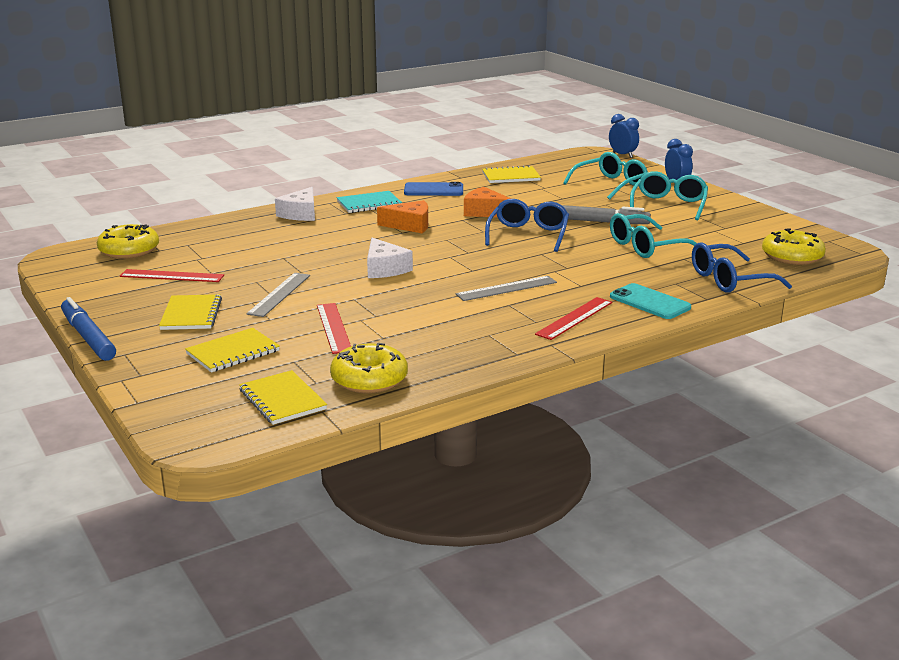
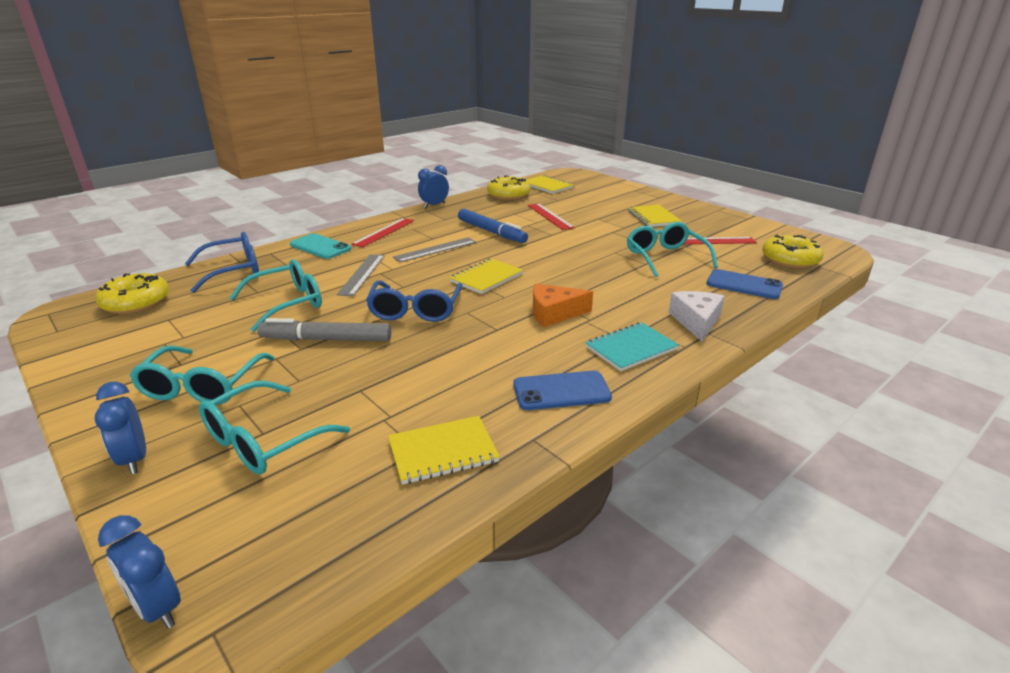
camera: 170 degrees right, 5 degrees up
blue marker [61,297,116,361] -> blue marker moved to [458,209,528,243]
yellow notebook [185,328,280,373] -> yellow notebook moved to [449,259,523,294]
grey ruler [246,273,310,317] -> grey ruler moved to [337,254,385,296]
white cheese [367,238,413,278] -> none
orange cheese [464,187,511,217] -> none
none -> blue clock [418,165,449,208]
none -> turquoise glasses [627,222,718,277]
none -> blue phone [707,269,783,299]

